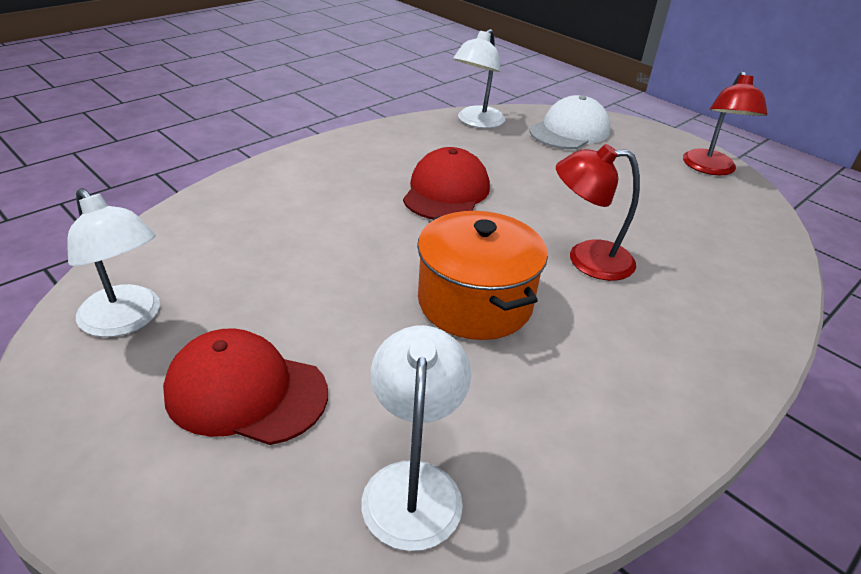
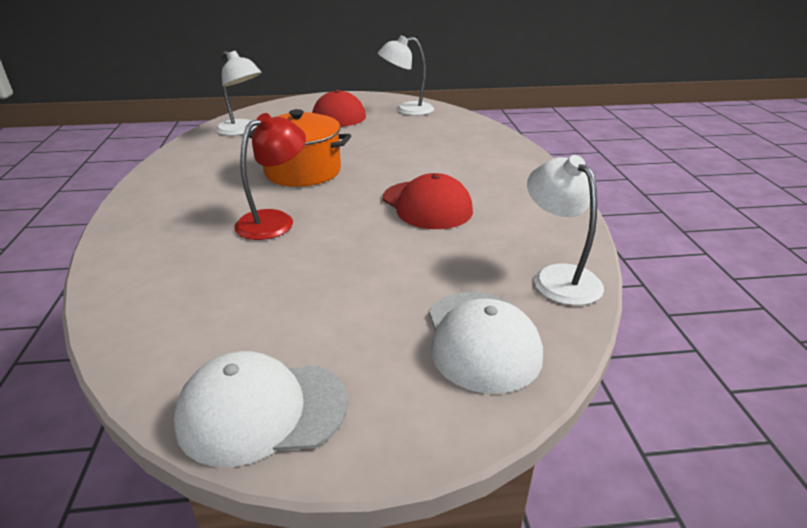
camera: 130 degrees right, 5 degrees down
red lamp [683,71,768,175] -> white cap [174,351,348,467]

